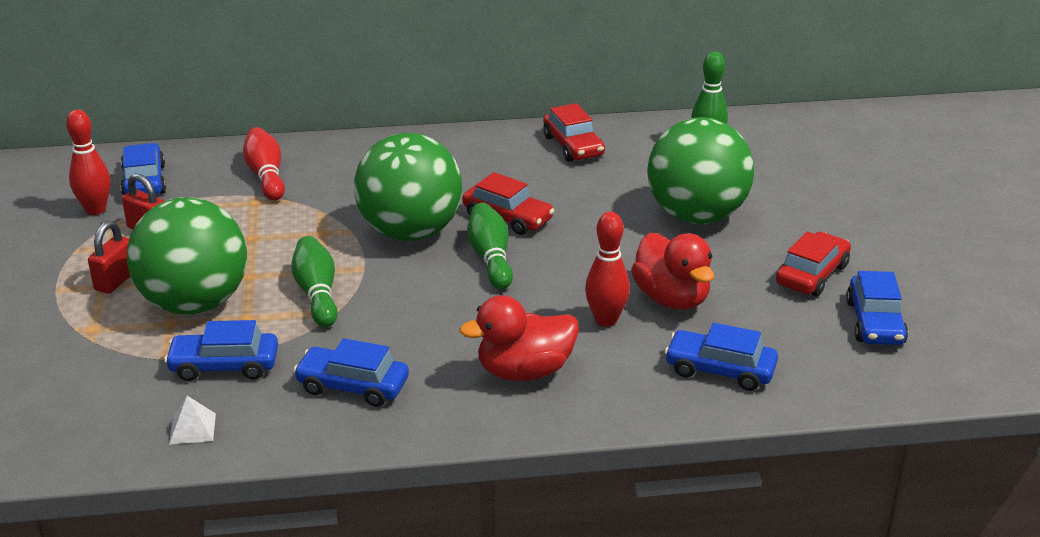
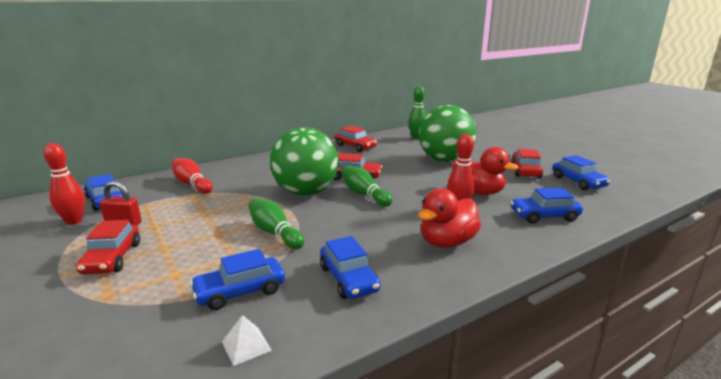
camera: 25 degrees left, 10 degrees down
red padlock [88,221,130,294] -> red car [76,220,140,274]
green ball [127,197,247,315] -> none
blue car [293,338,409,407] -> blue car turned 105 degrees counterclockwise [320,236,381,299]

